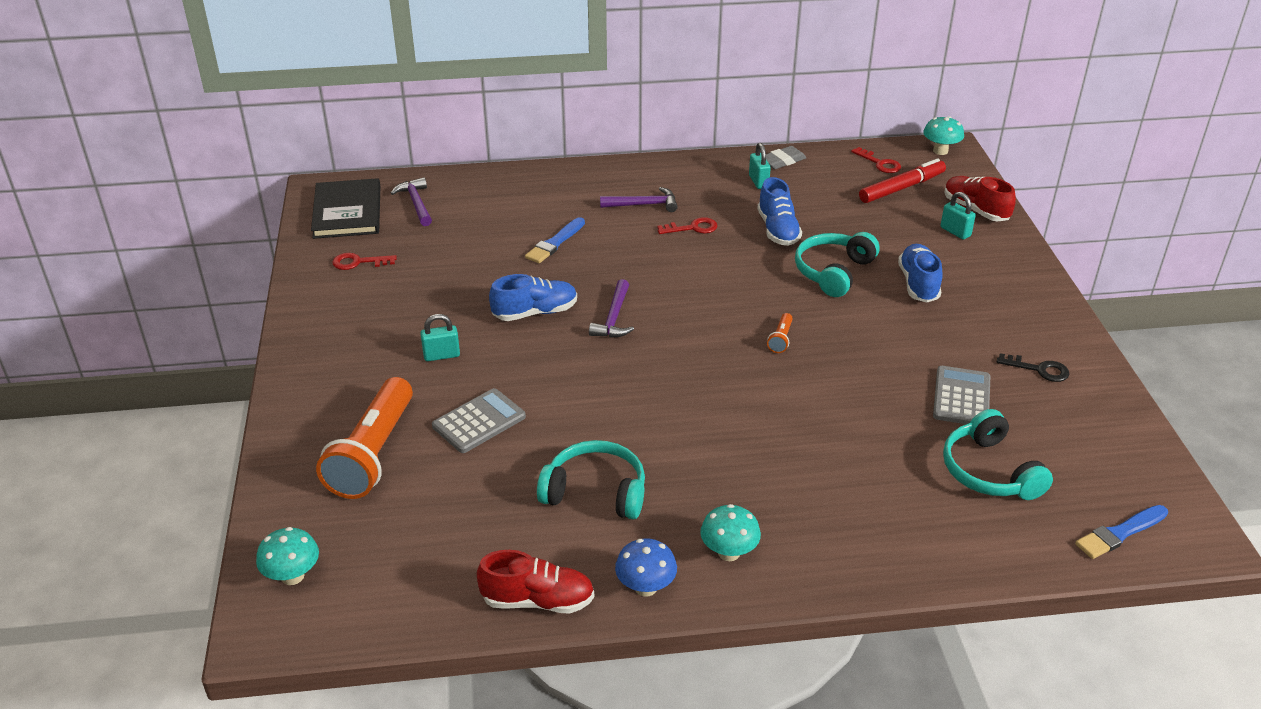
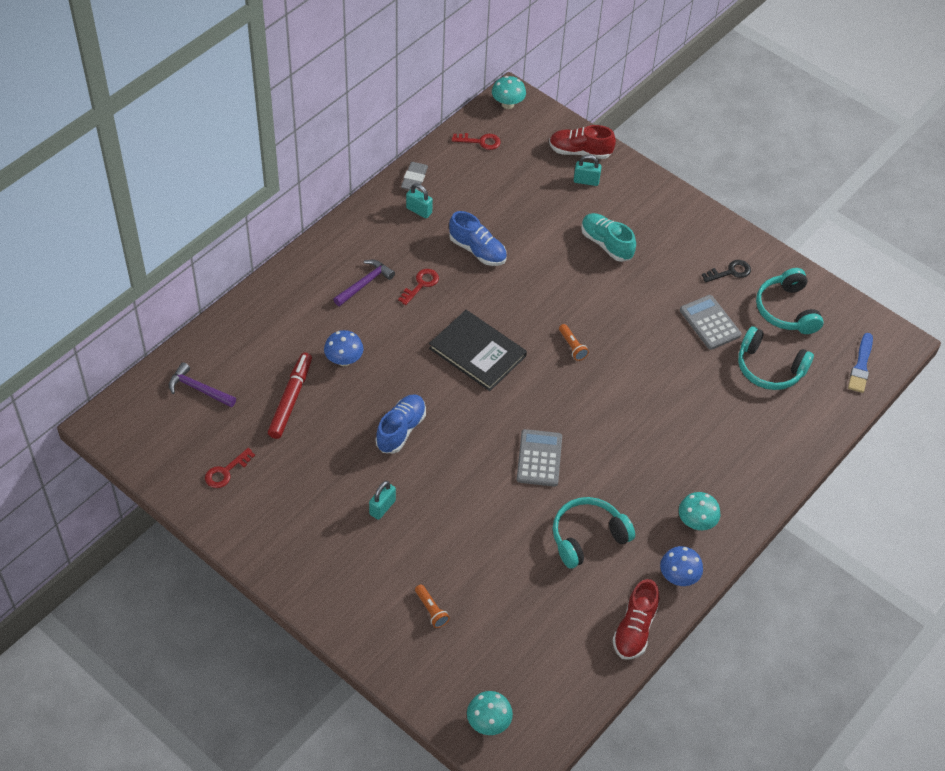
camera: 45 degrees left, 15 degrees up
black book [311,178,380,239] -> black book moved to [429,310,527,391]
orange flashlight [316,377,413,499] -> orange flashlight [415,584,450,628], size x0.40
grey calculator [432,388,526,453] -> grey calculator moved to [517,429,562,487]
red shoe [477,550,594,614] -> red shoe turned 150 degrees clockwise [612,579,659,660]
blue brush [525,217,585,263] -> blue mushroom [324,330,364,366]
purple hammer [589,279,634,338] -> none
turquoise headphones [795,232,880,297] -> turquoise headphones moved to [756,268,824,334]
red marker [859,158,946,203] -> red marker moved to [268,353,312,439]
blue shoe [898,244,943,303] -> turquoise shoe [581,213,636,262]

